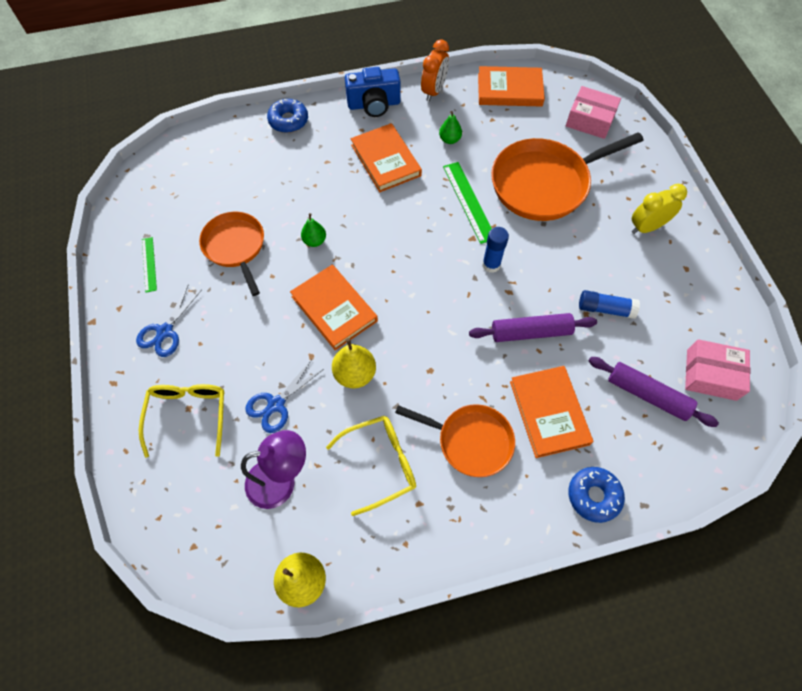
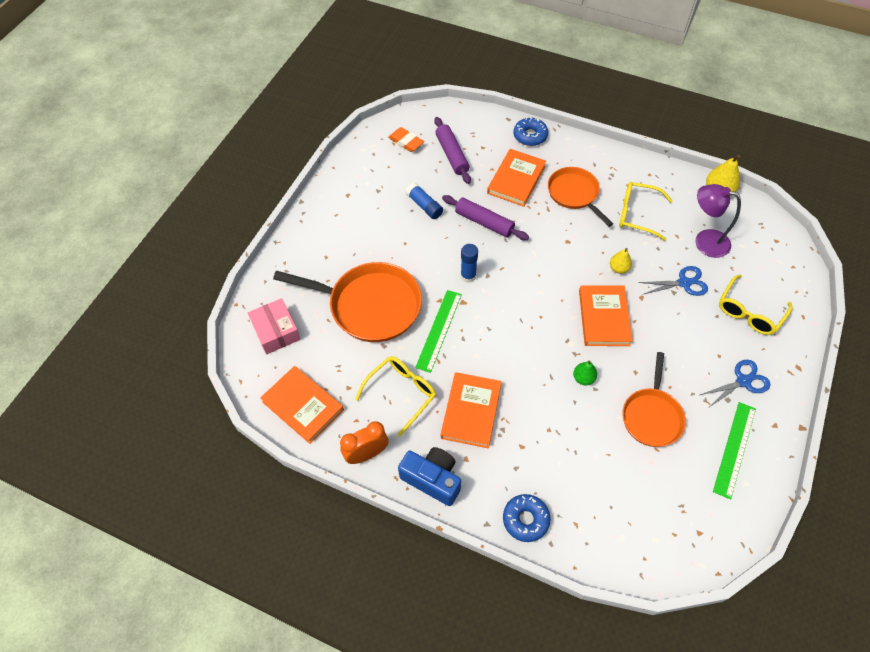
camera: 140 degrees left, 5 degrees down
green ruler [142,237,157,293] -> green ruler [713,402,756,499], size x1.66
yellow pear [332,338,376,388] -> yellow pear [610,248,632,274], size x0.63
green pear [439,111,462,144] -> yellow glasses [355,356,436,437]
yellow clock [632,184,687,234] -> none
pink box [685,339,750,401] -> orange eraser [388,127,424,152]

